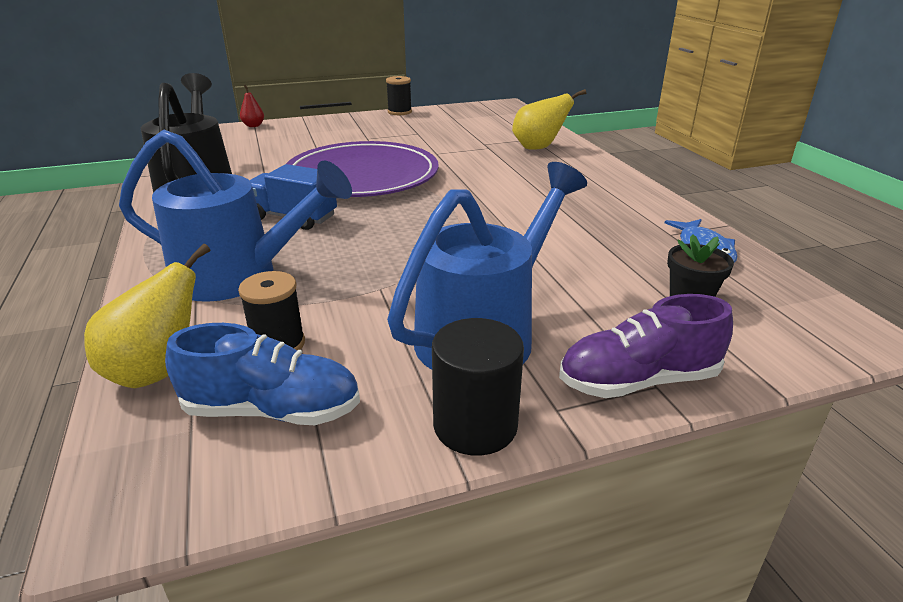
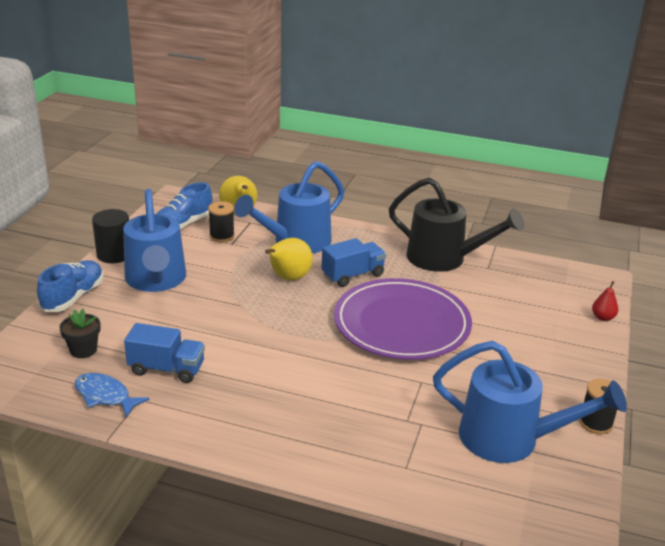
camera: 125 degrees right, 0 degrees up
yellow pear [512,89,586,150] -> yellow pear moved to [265,238,313,281]
purple shoe [559,294,733,398] -> blue shoe [37,260,104,312]
none -> blue truck [124,323,205,383]
none -> blue watering can [433,341,627,463]

